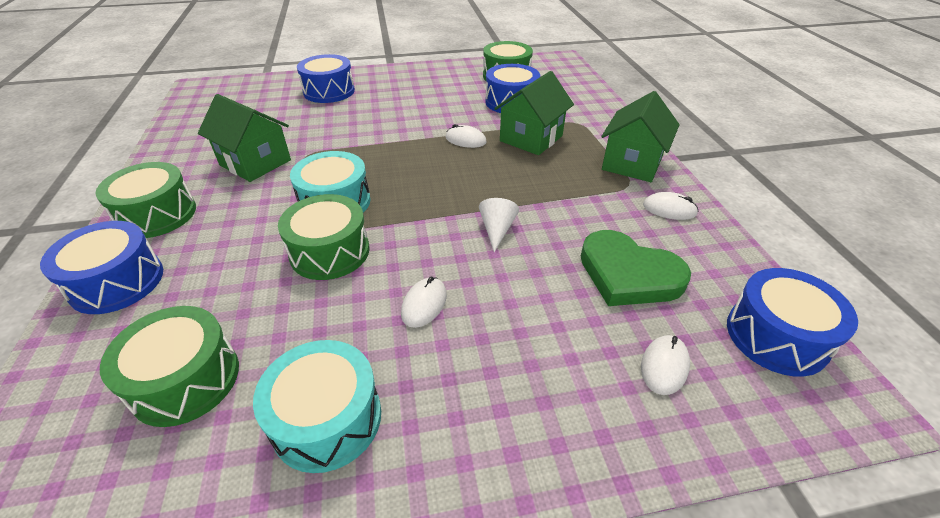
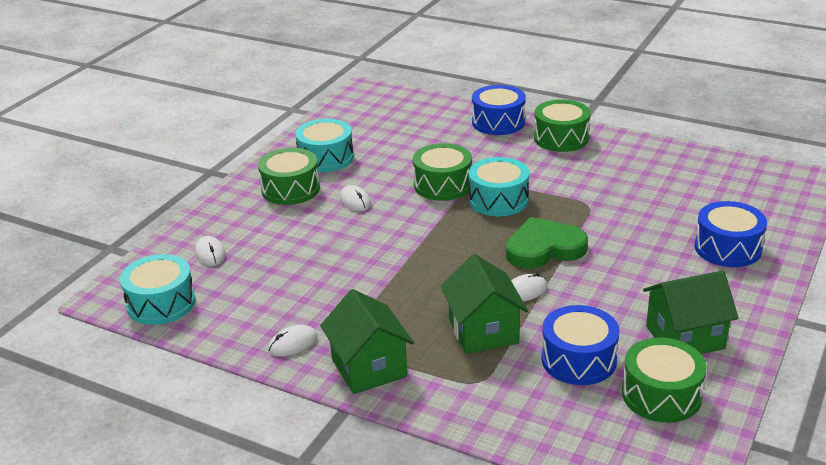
camera: 130 degrees right, 10 degrees down
green drum [100,306,239,427] -> green drum moved to [258,148,320,205]
green house [198,94,291,182] -> green house moved to [643,270,739,354]
white cone [479,198,519,252] -> none
green heart [581,230,691,306] -> green heart moved to [506,217,588,269]
blue drum [727,268,858,377] -> turquoise drum [120,254,196,325]

